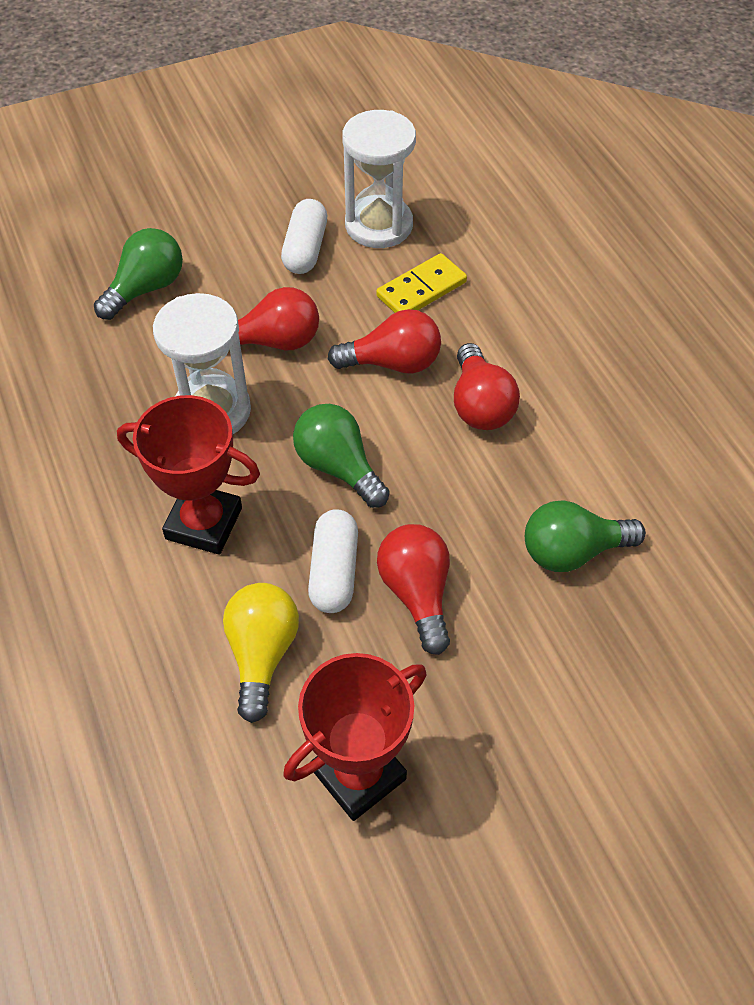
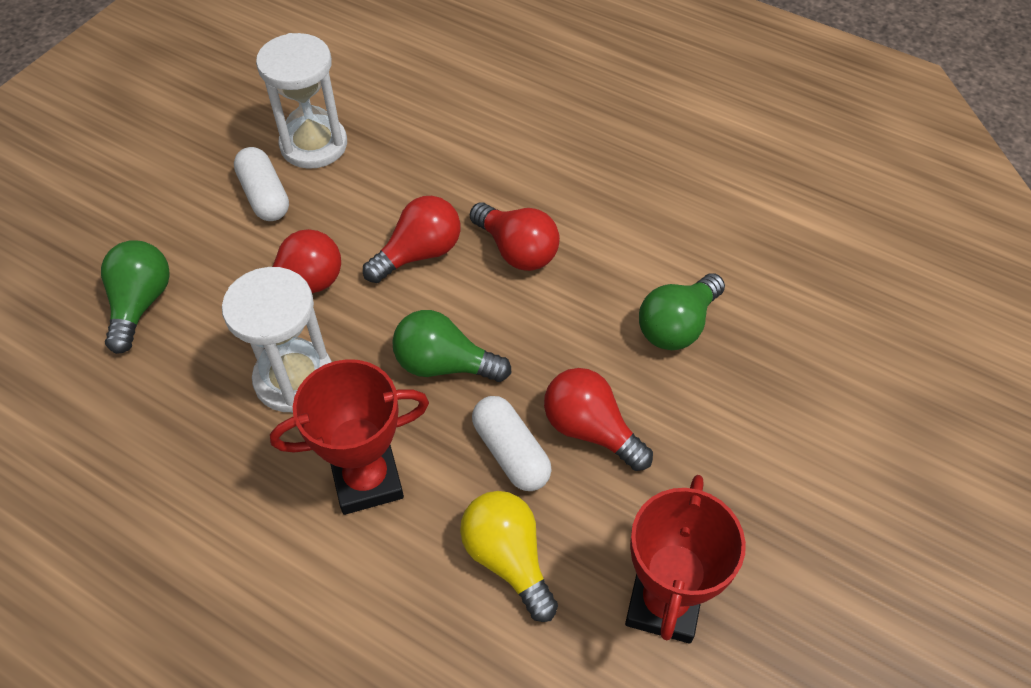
camera: 35 degrees left, 0 degrees up
yellow domino [376,253,467,313] -> none

